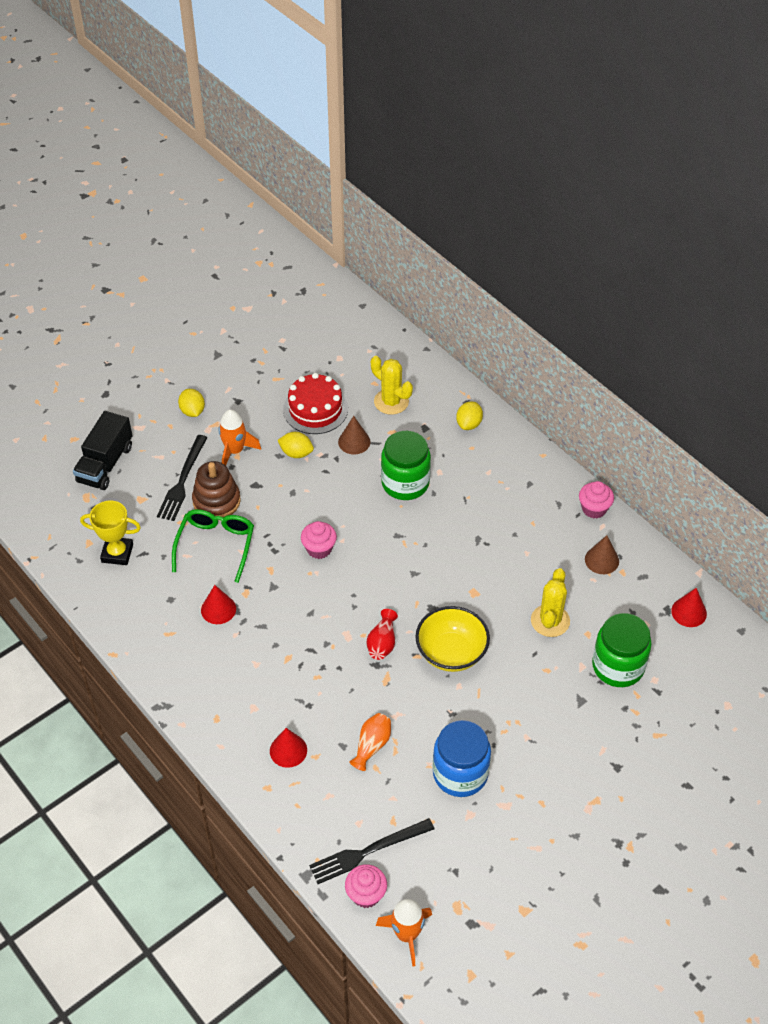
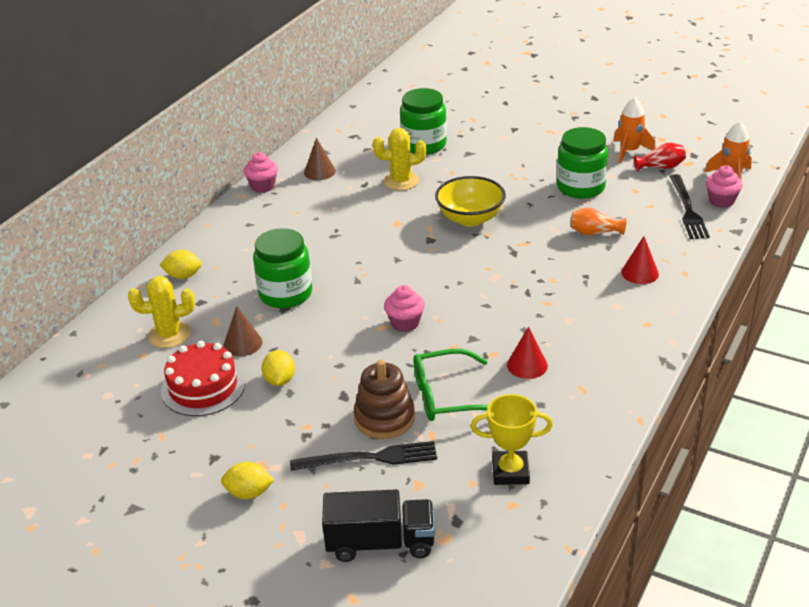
camera: 110 degrees left, 15 degrees down
yellow trophy [80,501,141,565] -> yellow trophy turned 75 degrees counterclockwise [471,394,553,485]
yellow lemon [178,389,205,417] -> yellow lemon turned 45 degrees clockwise [221,462,274,499]
orange rocket [218,410,261,466] -> orange rocket moved to [614,97,656,164]
black fork [309,818,434,884] -> black fork turned 45 degrees clockwise [670,174,710,239]
red vase [366,609,398,660] -> red vase moved to [634,143,686,171]
yellow cactus [371,356,413,415] -> yellow cactus turned 60 degrees clockwise [128,276,195,348]
blue jar [433,720,491,797] -> green jar [557,127,608,199]
red cone [671,588,707,627] -> none

